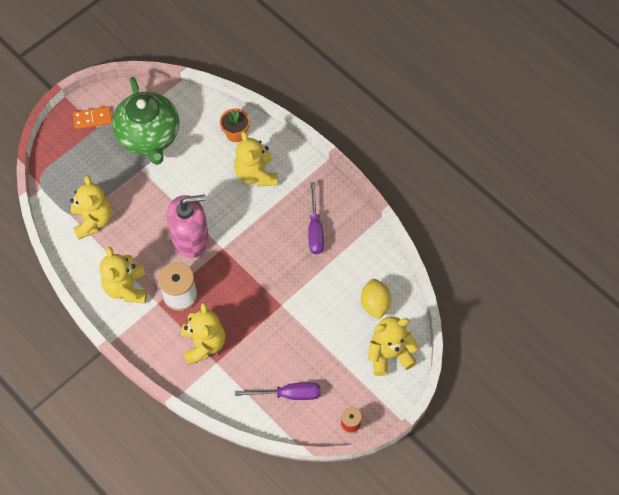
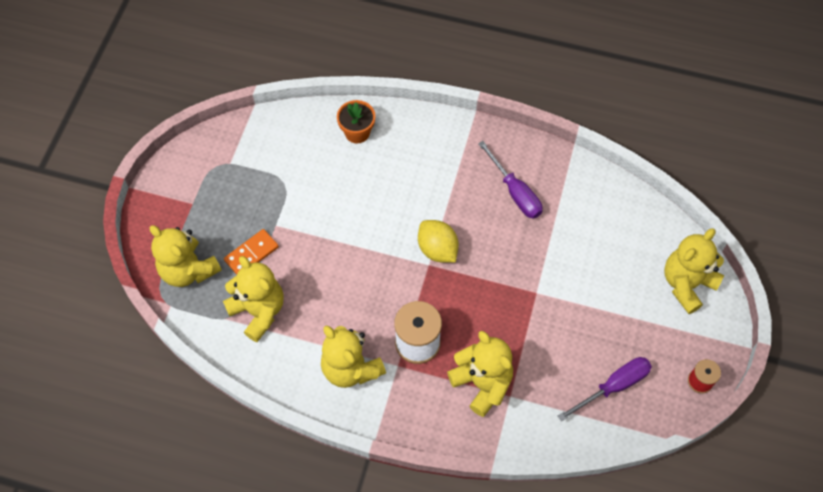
camera: 30 degrees left, 0 degrees up
orange domino [73,106,112,129] -> orange domino moved to [224,229,279,275]
green teapot [112,77,179,165] -> none
pink soap dispenser [167,195,209,258] -> none
yellow teddy bear [234,131,277,186] -> yellow teddy bear moved to [150,225,222,287]
yellow lemon [361,279,391,319] -> yellow lemon moved to [418,220,459,263]

